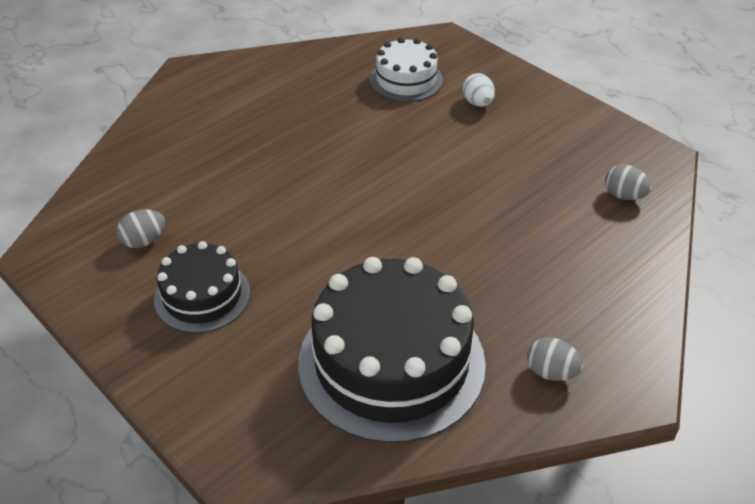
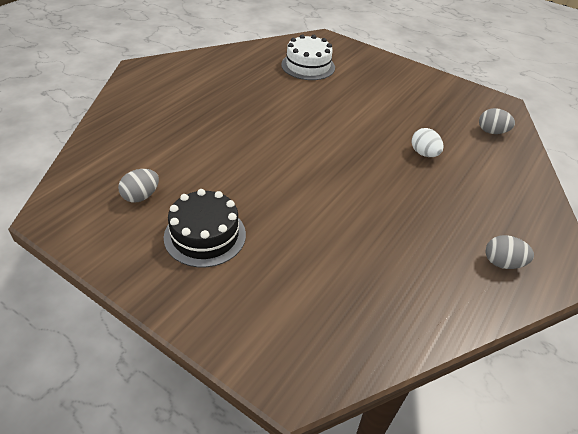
camera: 15 degrees left, 0 degrees up
black cake [298,257,486,443] -> none
white egg [463,73,495,107] -> white egg moved to [411,128,443,157]

